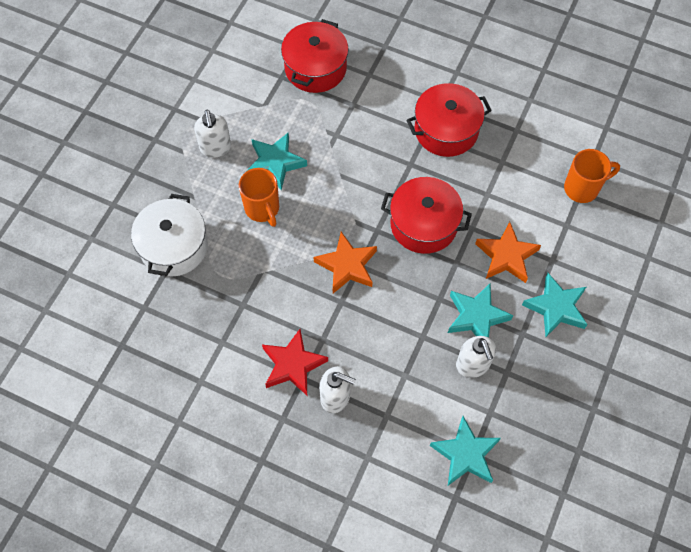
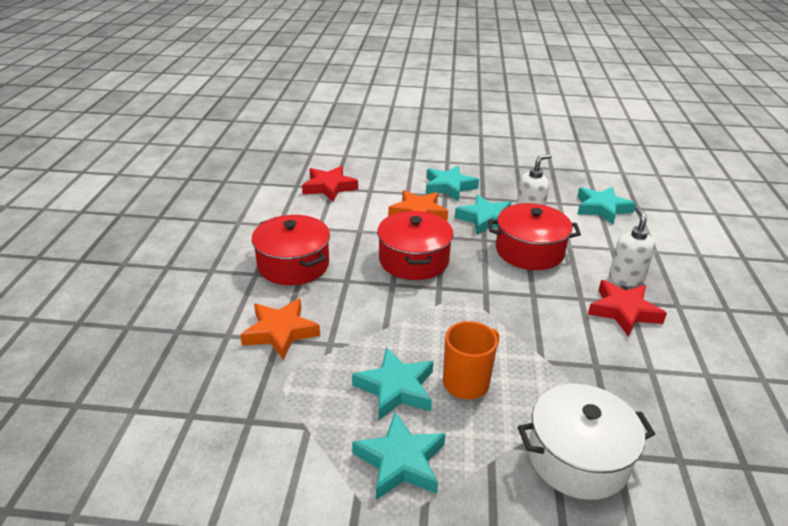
camera: 110 degrees left, 30 degrees down
white soap dispenser [194,110,231,158] -> turquoise star [352,412,445,500]
red pot [281,19,349,93] -> red pot moved to [488,203,581,270]
orange star [313,232,377,294] -> orange star moved to [240,298,320,360]
orange mug [564,149,620,203] -> red star [302,166,358,202]

